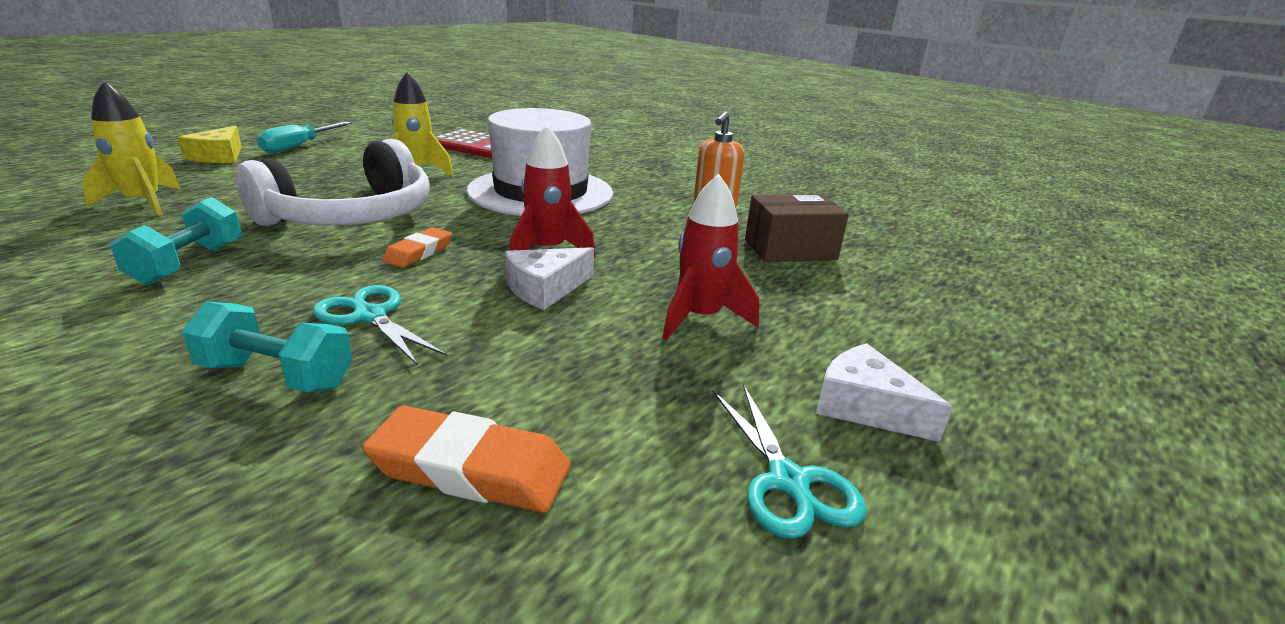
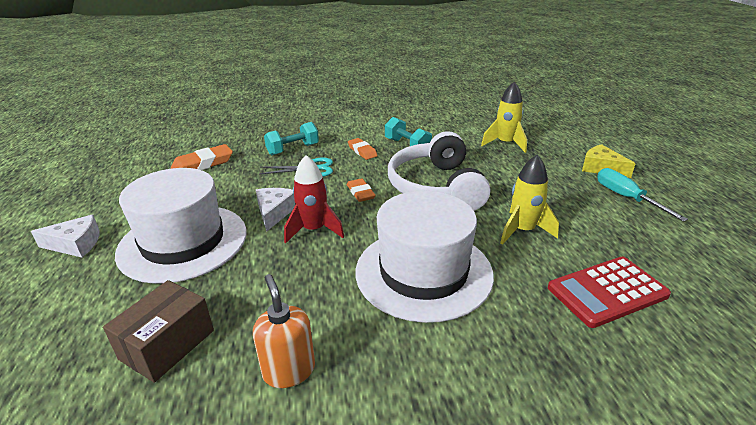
camera: 135 degrees right, 5 degrees up
red rocket [662,174,759,340] -> white hat [115,168,246,284]
turquoise scissors [713,385,867,539] -> none
none -> orange eraser [348,138,378,160]

